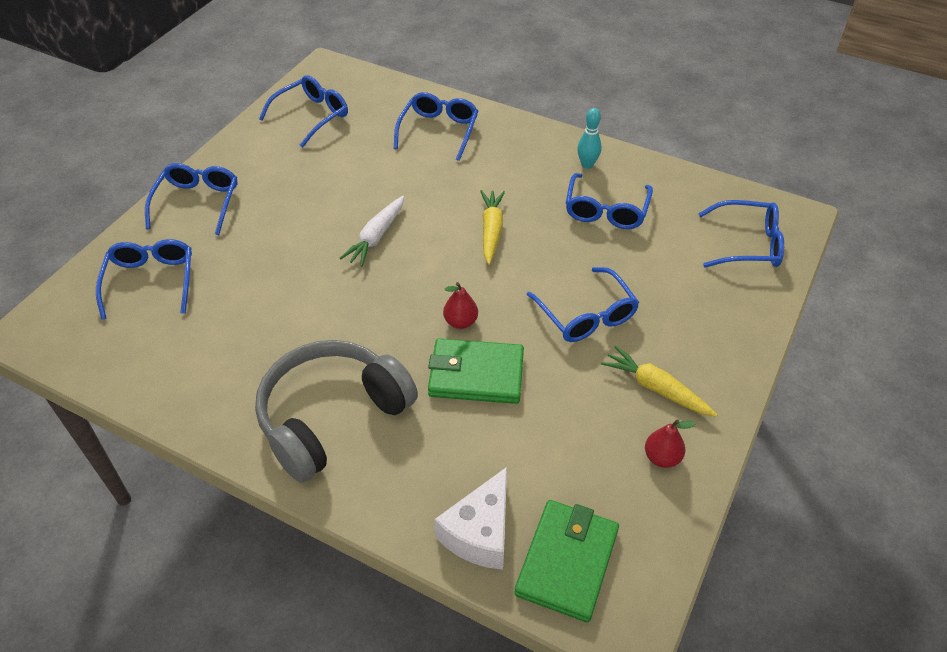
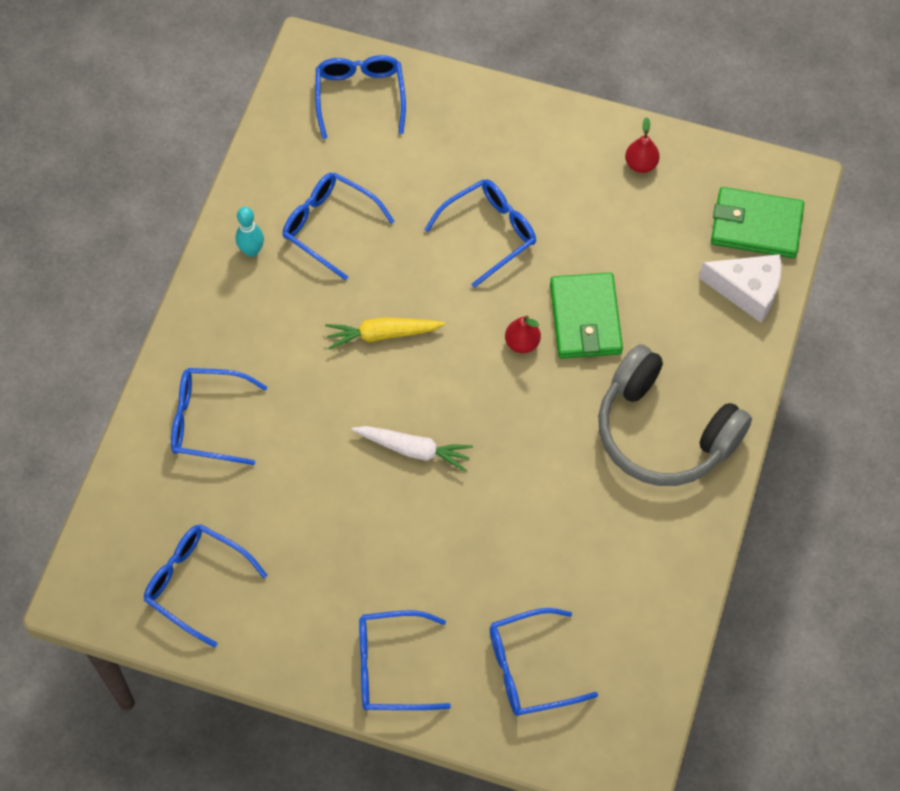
camera: 100 degrees left, 15 degrees up
blue glasses [566,173,653,229] -> blue glasses turned 150 degrees counterclockwise [283,172,395,281]
yellow carrot [601,345,718,417] -> none

